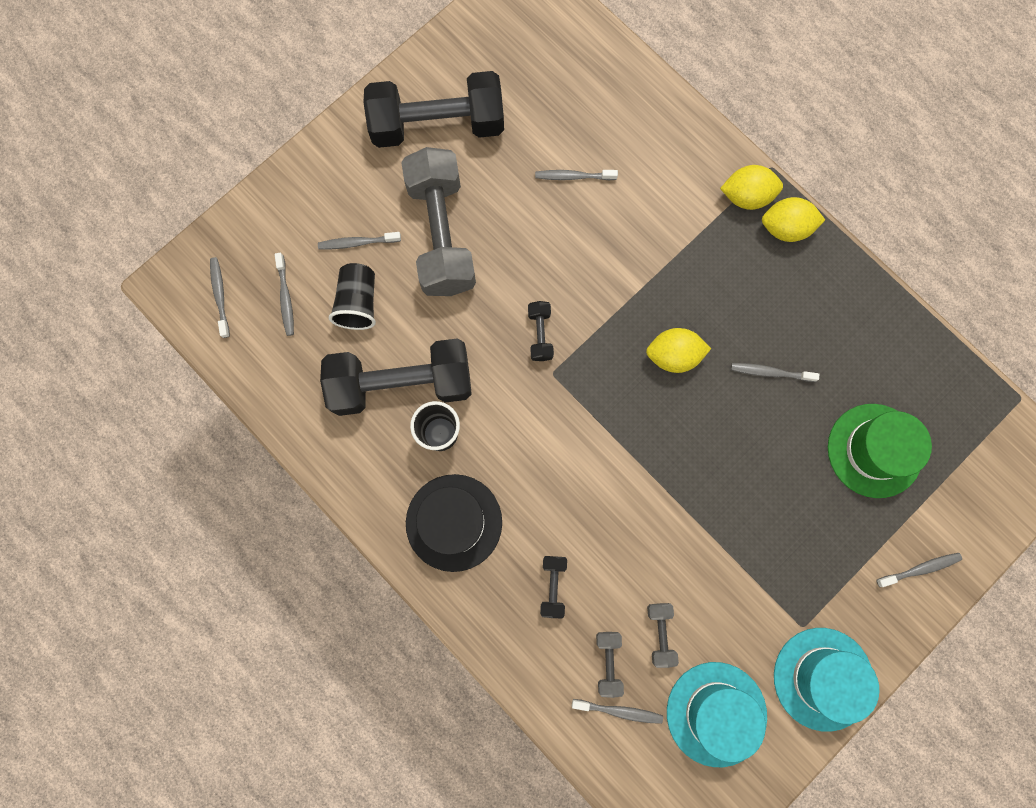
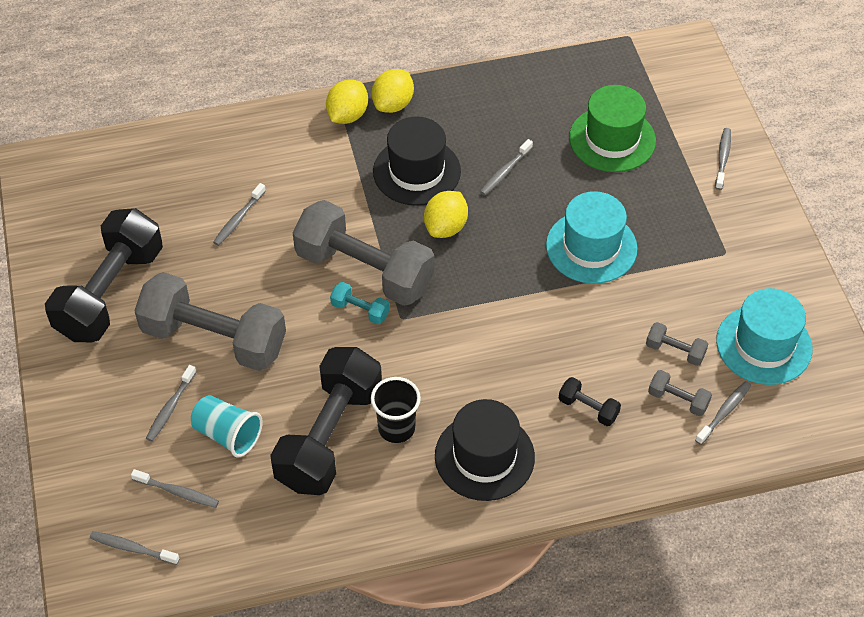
camera: 60 degrees left, 25 degrees down
black cup [329,263,376,330] -> turquoise cup [191,395,263,457]
black dumbbell [528,301,554,361] -> turquoise dumbbell [330,282,390,324]
turquoise hat [774,628,879,732] -> turquoise hat moved to [546,191,637,284]
none -> grey dumbbell [293,200,435,306]
none -> black hat [373,117,461,206]

